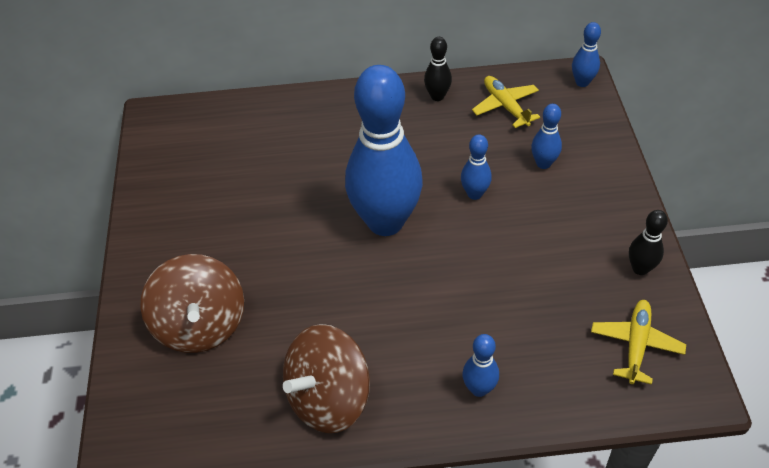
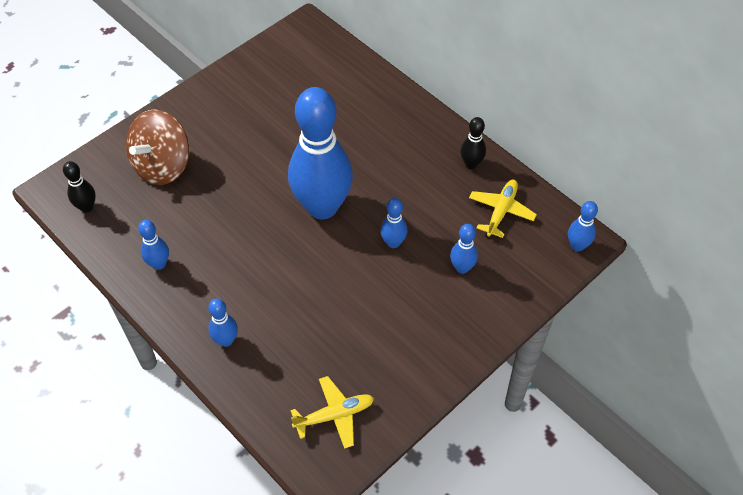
camera: 50 degrees right, 5 degrees up
brown spinning top [283,324,370,433] -> blue bowling pin [138,220,169,270]
black bowling pin [629,210,668,275] -> black bowling pin moved to [63,161,96,213]

